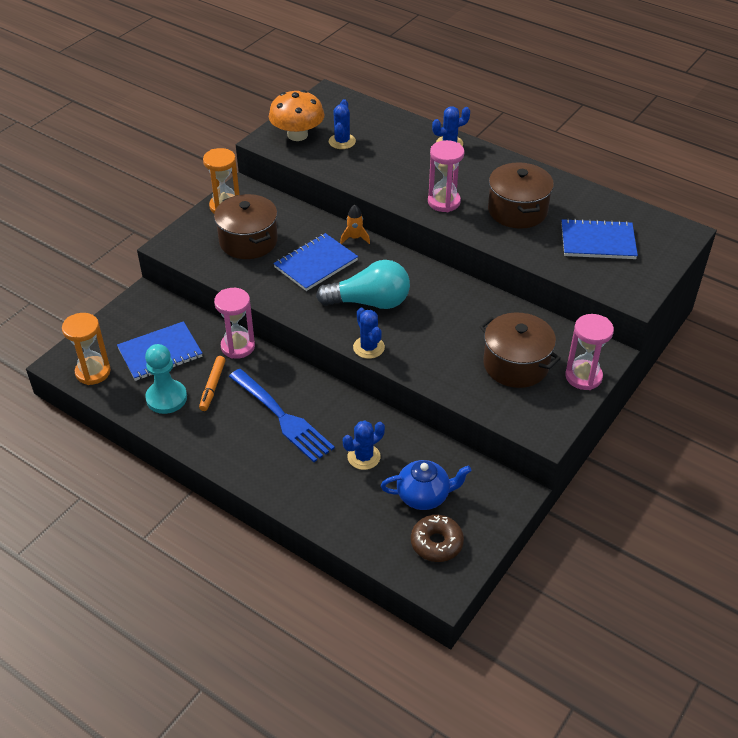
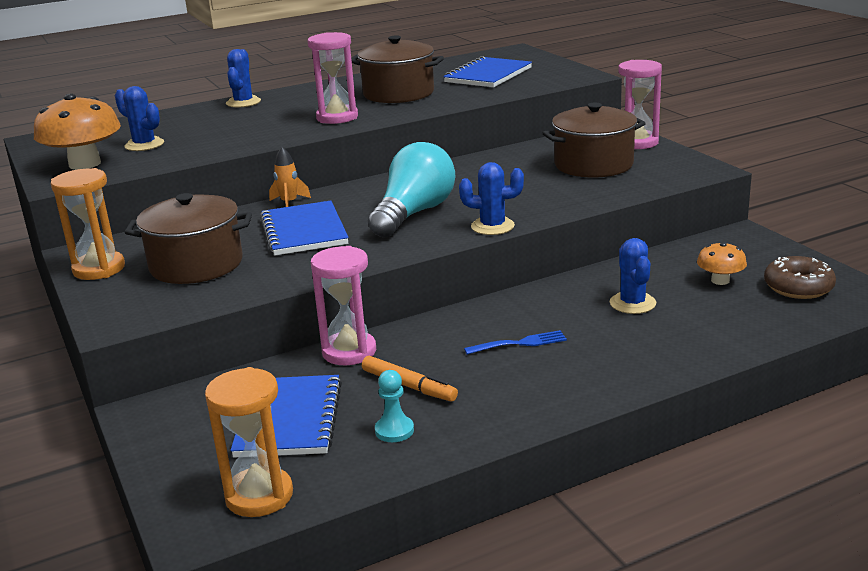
camera: 60 degrees left, 20 degrees down
turquoise pawn [145,344,187,414] -> turquoise pawn [375,370,414,442], size x0.55
blue fork [229,369,335,462] -> blue fork [464,330,567,355], size x0.47
blue teapot [381,460,472,510] -> orange mushroom [697,242,747,285]

